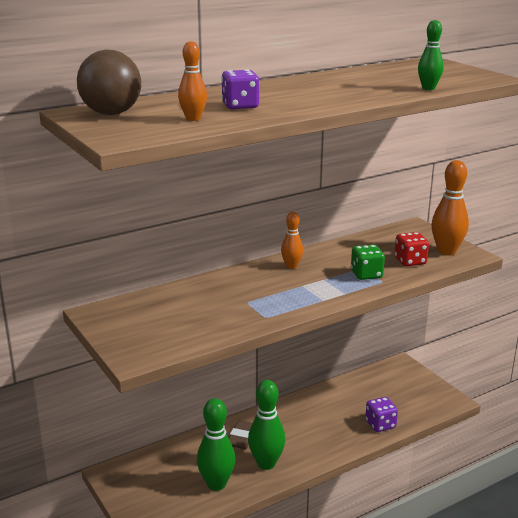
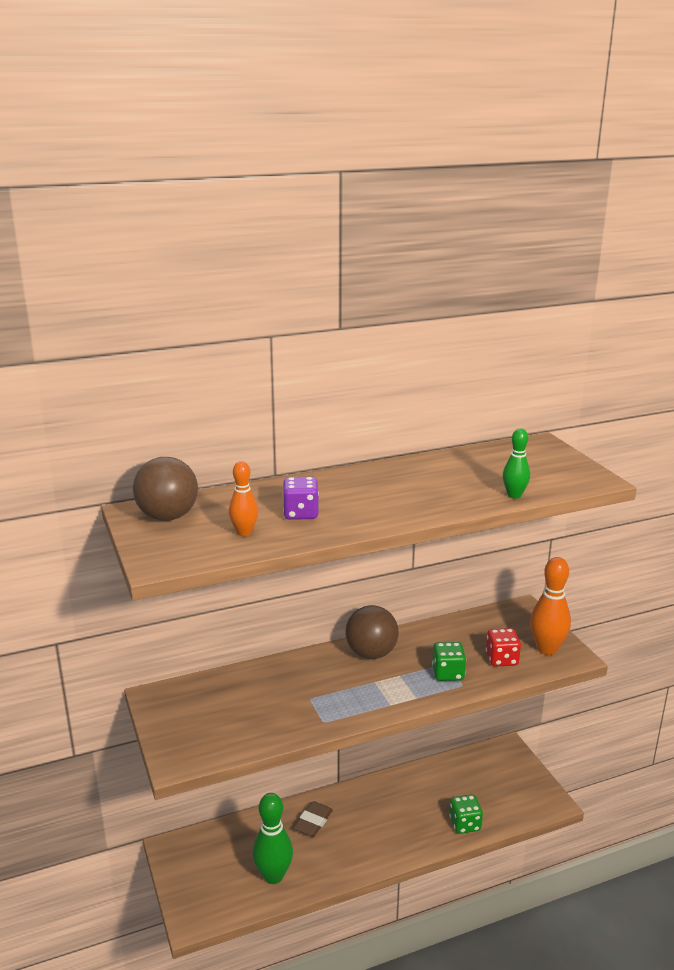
camera: 10 degrees right, 0 degrees up
green bowling pin [248,380,285,470] -> none
orange bowling pin [281,212,303,269] -> brown ball [345,605,399,659]
purple dice [365,397,398,432] -> green dice [449,794,483,834]

